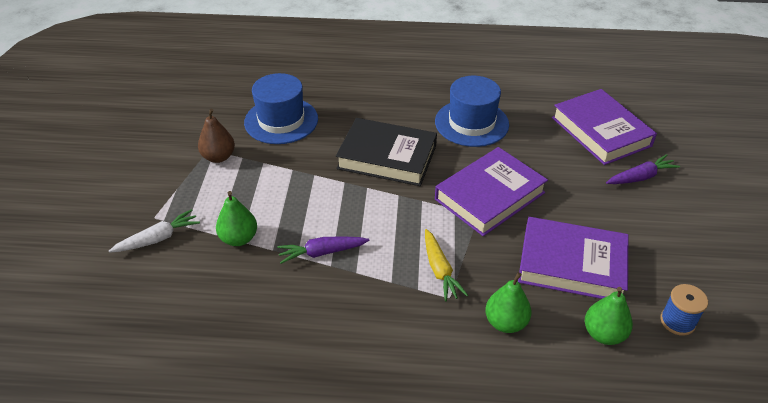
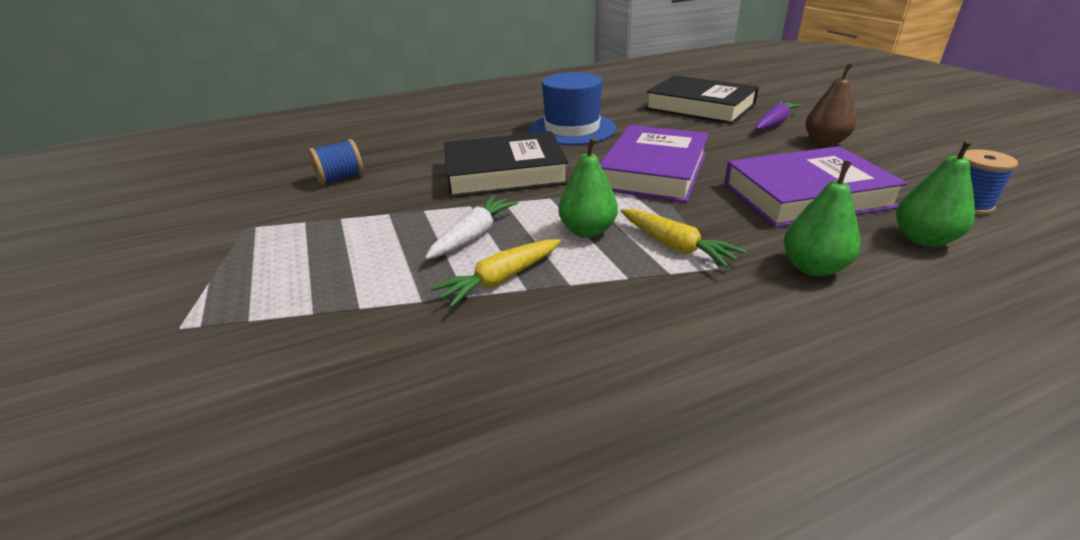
camera: 25 degrees left, 10 degrees down
white carrot [109,209,200,253] -> white carrot moved to [425,196,519,259]
brown pear [198,109,235,163] -> brown pear moved to [805,63,856,145]
green pear [216,191,257,246] -> green pear moved to [558,137,618,238]
blue hat [244,73,318,144] -> blue spool [308,139,363,185]
purple carrot [277,236,369,264] -> yellow carrot [430,239,561,308]
purple book [552,89,657,165] -> black book [645,75,759,124]

